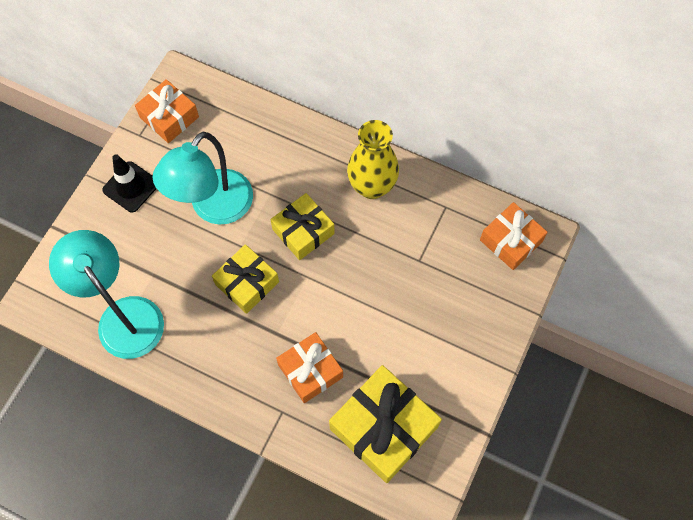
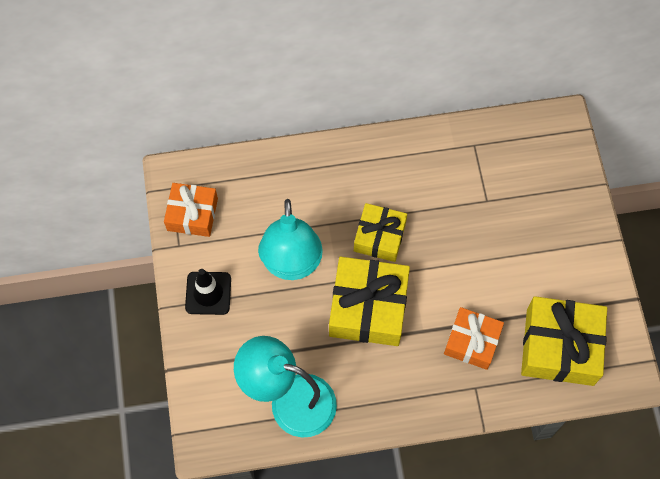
camera: 35 degrees left, 0 degrees up
yellow gift [212,244,279,314] -> yellow gift [329,257,410,346], size x1.58
yellow vase [347,120,399,199] -> none
orange gift [480,202,548,270] -> none

